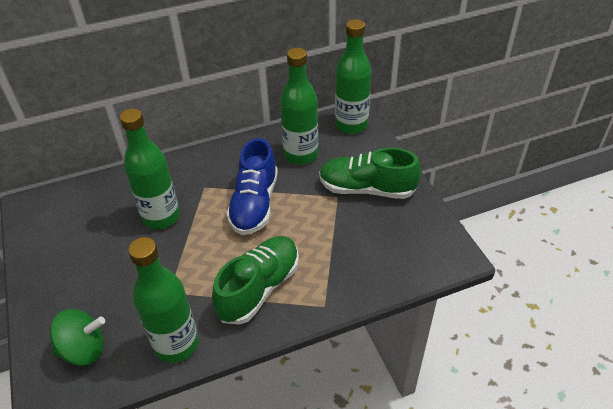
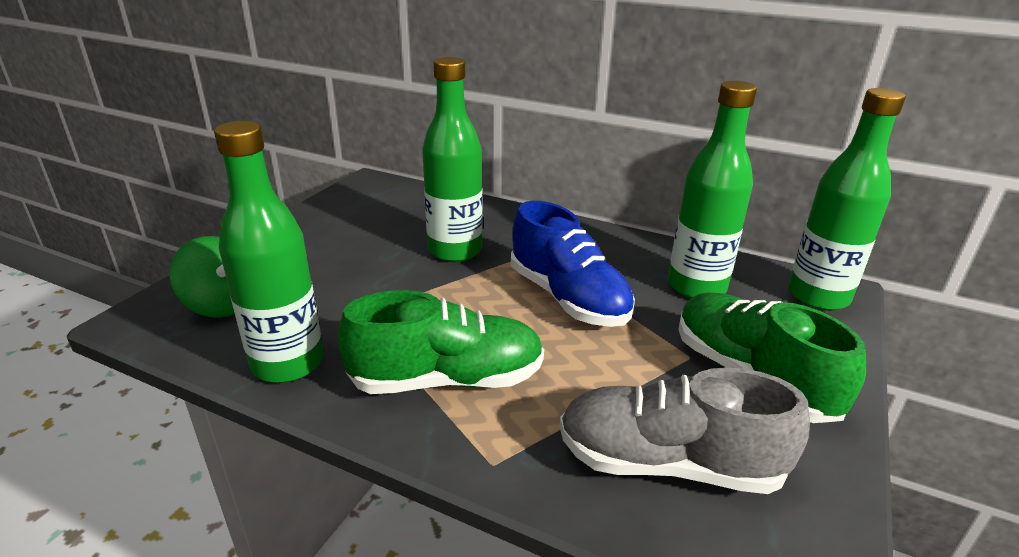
camera: 45 degrees right, 15 degrees down
blue shoe [226,138,278,235] -> blue shoe turned 90 degrees counterclockwise [511,201,635,327]
none -> grey shoe [559,367,810,494]

